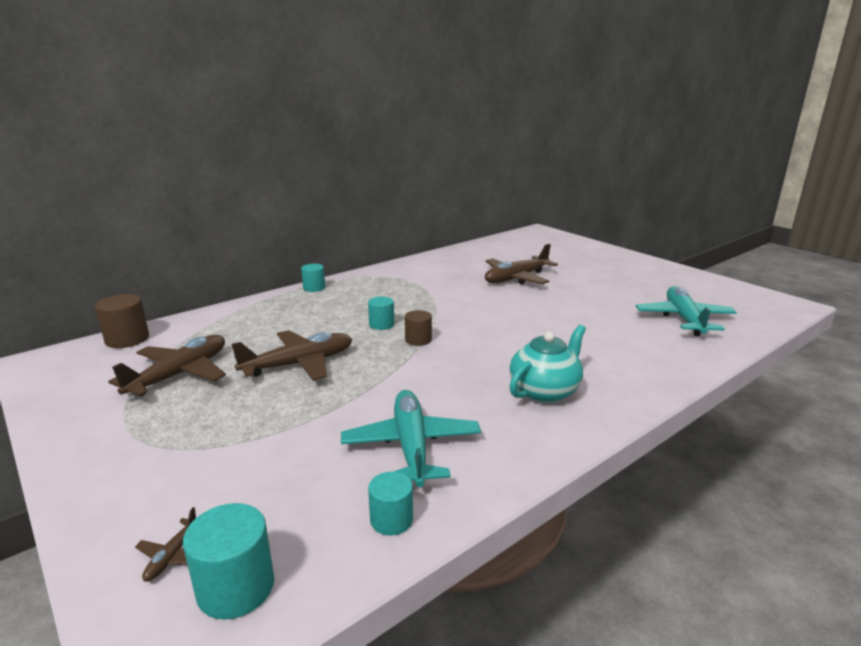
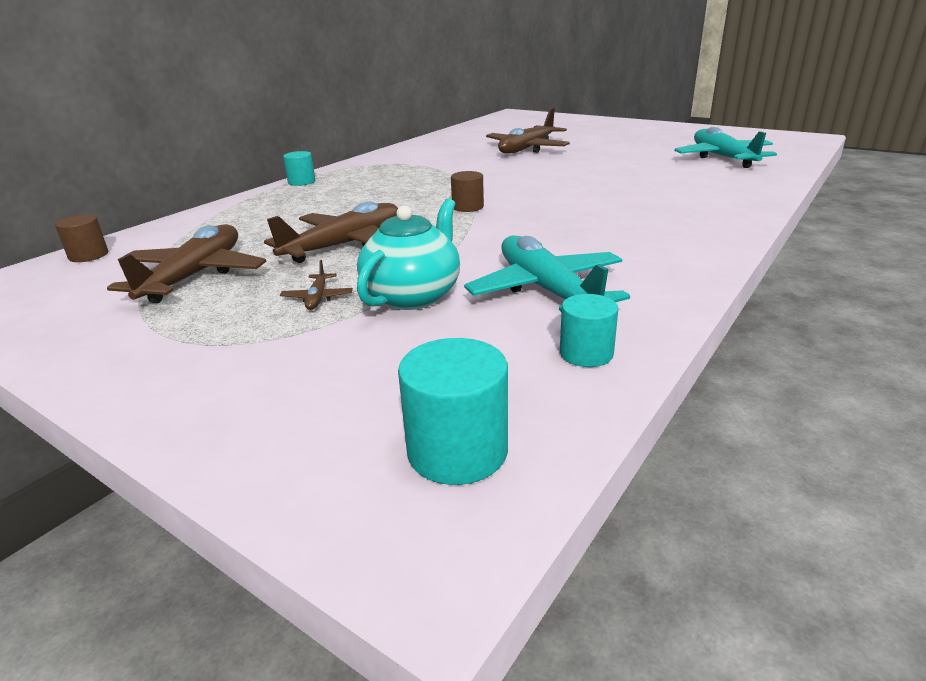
camera: 15 degrees left, 5 degrees up
brown cylinder [95,294,149,348] -> brown cylinder [55,215,108,262], size x0.66
brown plane [135,507,196,582] -> brown plane moved to [280,260,353,310]
turquoise cylinder [368,297,394,330] -> none
turquoise teapot [509,325,586,403] -> turquoise teapot moved to [357,198,460,310]

